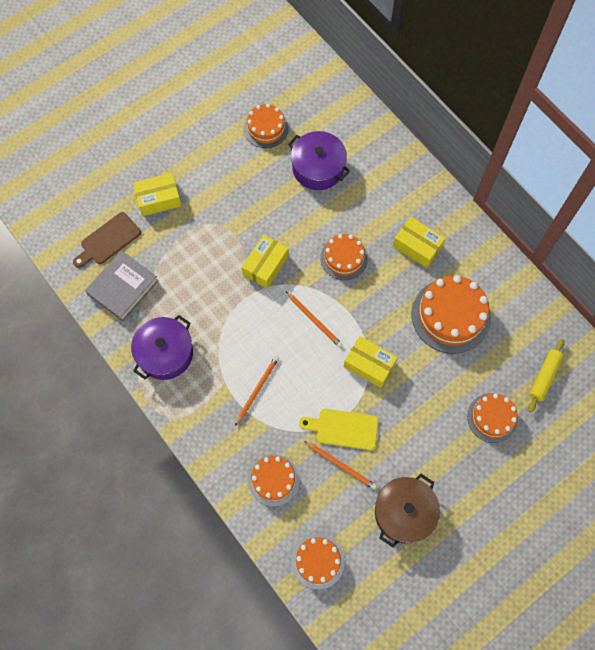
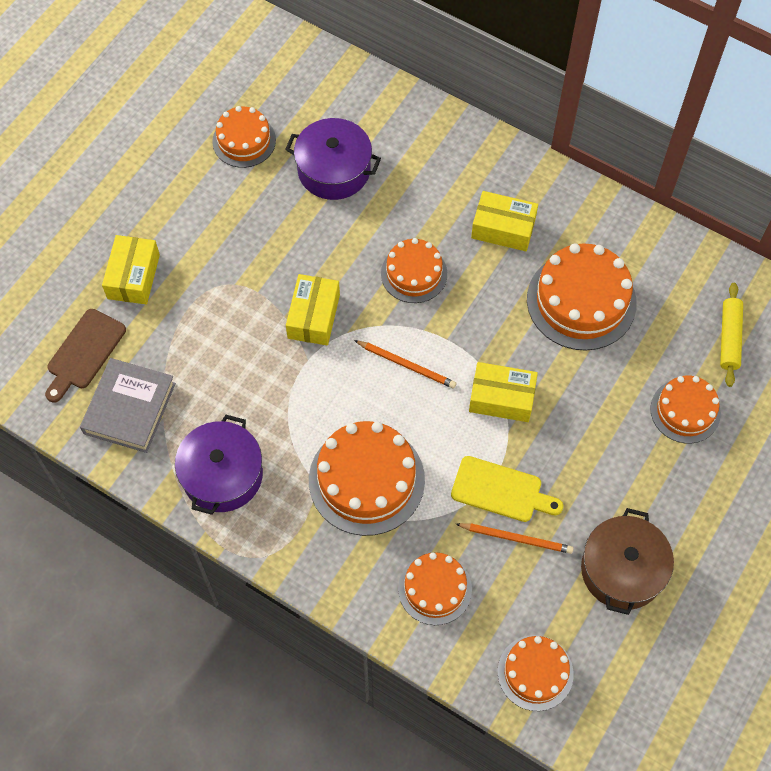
camera: 20 degrees left, 5 degrees down
yellow box [133,173,182,216] -> yellow box turned 45 degrees counterclockwise [102,235,160,304]
orange pencil [235,356,279,426] -> orange cake [309,421,425,536]
yellow cutting board [299,409,378,450] -> yellow cutting board turned 150 degrees counterclockwise [451,456,563,522]

